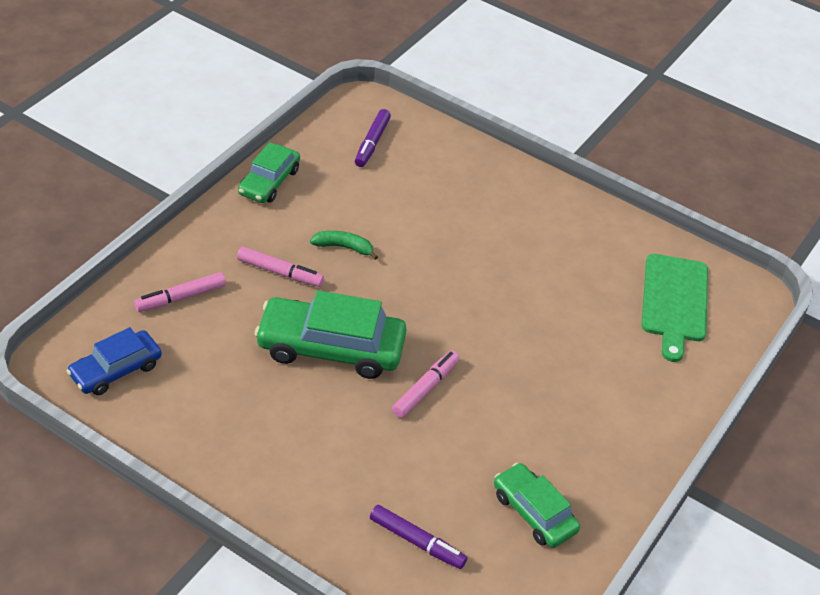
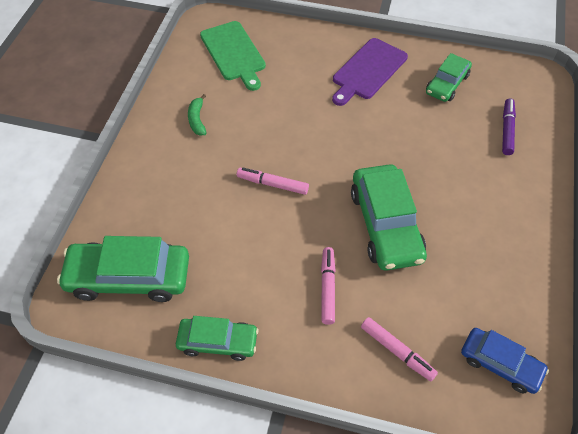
camera: 105 degrees left, 10 degrees up
green banana [310,231,378,260] -> green banana moved to [188,94,206,135]
purple marker [355,109,391,167] -> green car [57,236,189,302]
pink marker [392,351,459,418] -> pink marker moved to [237,168,309,195]
green cutting board [642,254,708,362] -> green cutting board turned 75 degrees clockwise [200,21,266,91]
none -> purple cutting board [332,38,408,106]

